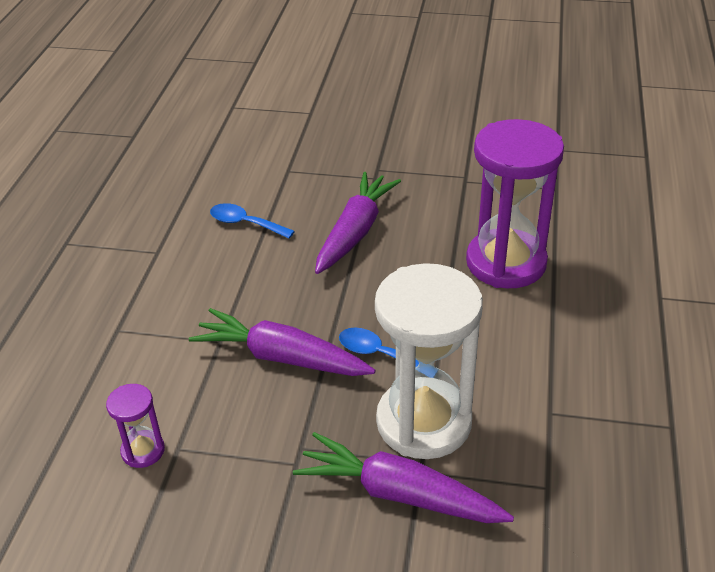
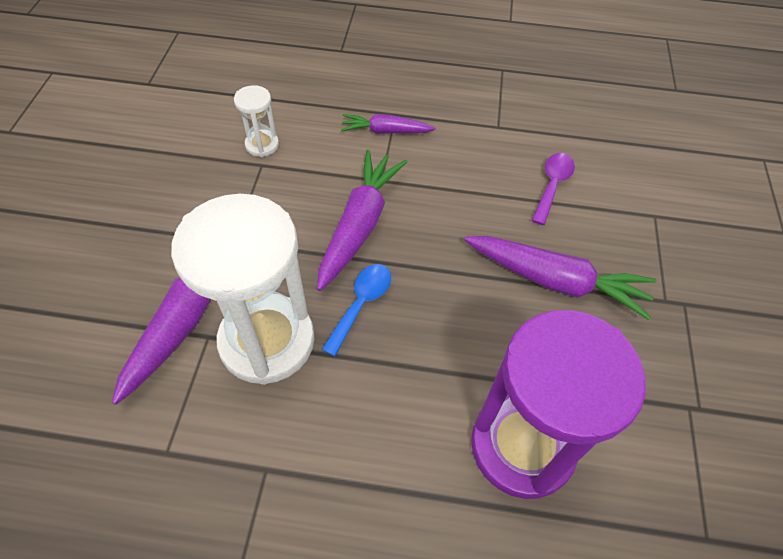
camera: 85 degrees right, 15 degrees up
purple hourglass [106,384,165,468] -> white hourglass [234,85,279,157]
blue spoon [210,203,295,239] -> purple spoon [532,153,575,225]
none -> purple carrot [341,114,436,134]

